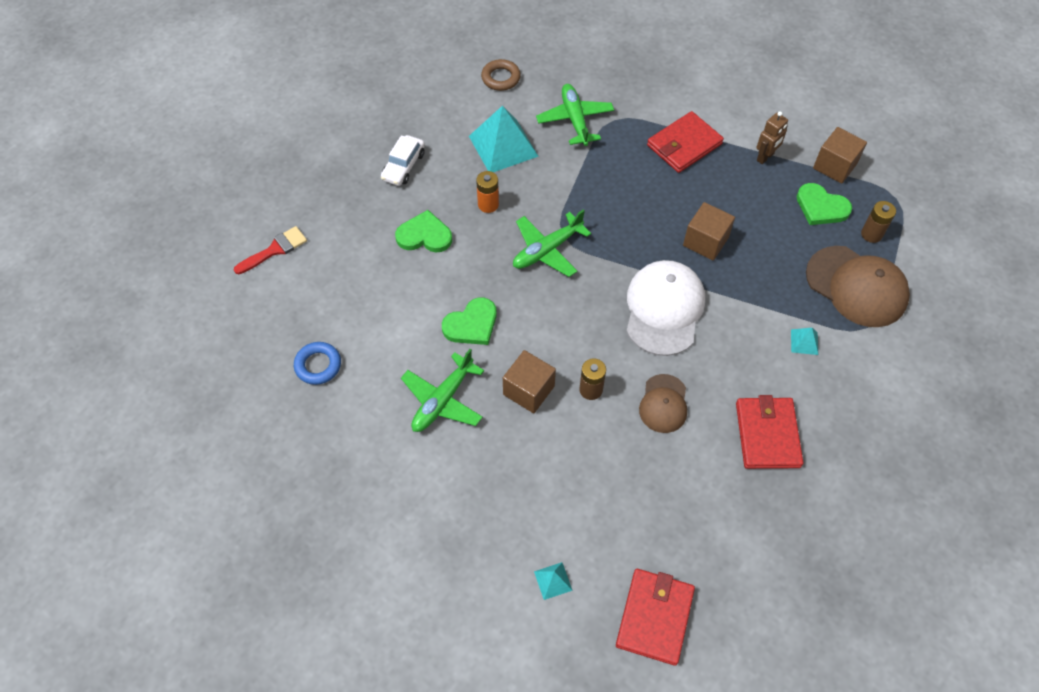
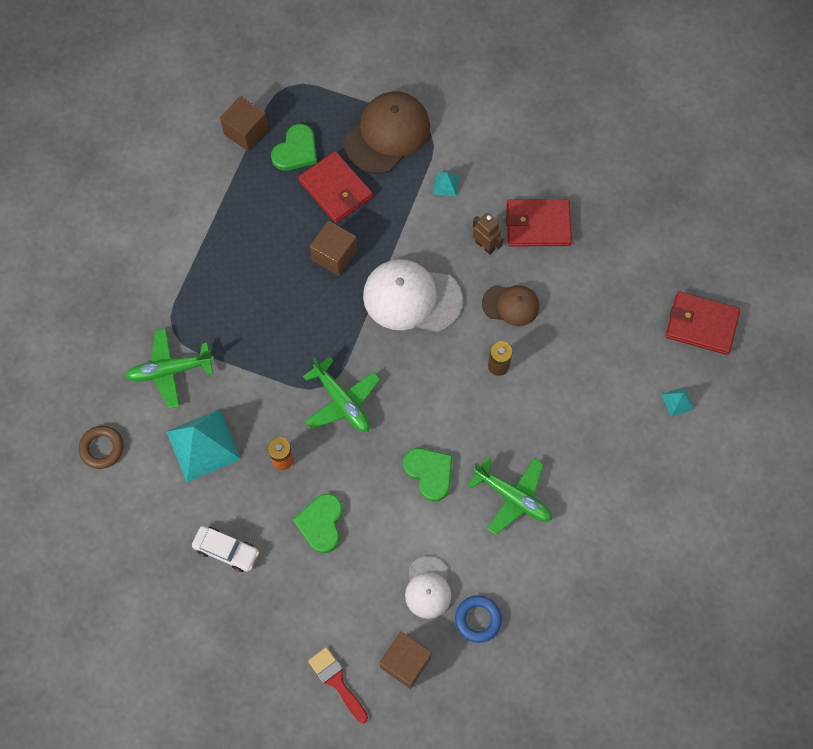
camera: 90 degrees left, 10 degrees up
brown cube [503,350,556,413] -> brown cube moved to [379,632,432,689]
red wallet [647,111,724,173] -> red wallet moved to [298,151,373,223]
brown robot [756,111,788,164] -> brown robot moved to [473,212,503,255]
brown battery [861,201,896,243] -> none
none -> white cap [405,556,451,619]

